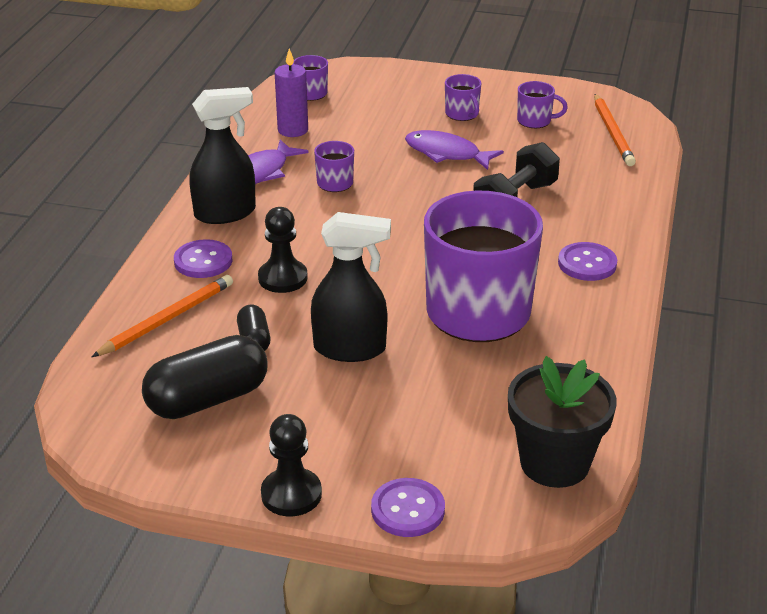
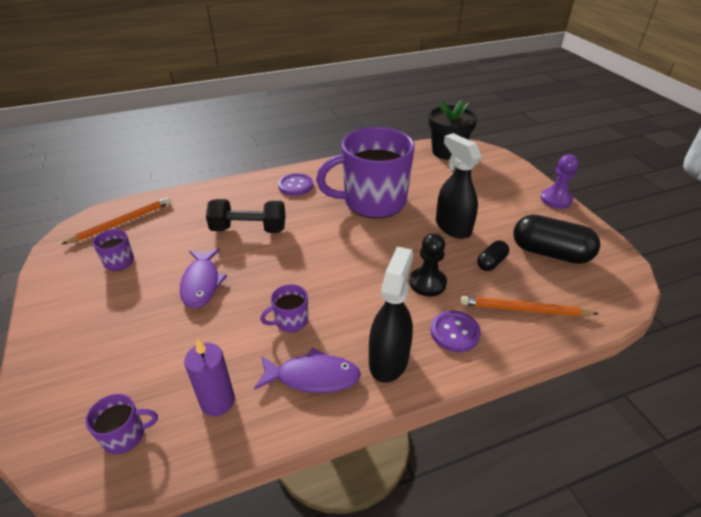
camera: 125 degrees left, 5 degrees up
black spray bottle [189,87,256,224] -> black spray bottle turned 75 degrees clockwise [369,247,413,383]
black pawn [261,414,322,516] -> purple pawn [541,154,578,209]
purple button [371,478,445,537] -> none
purple mug [445,74,481,121] -> none

